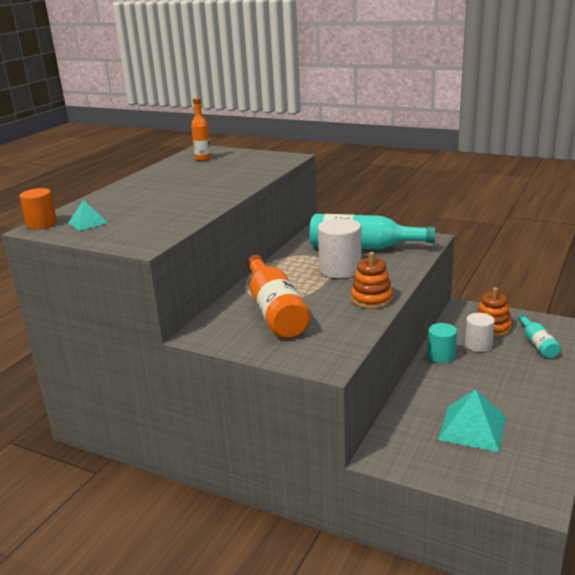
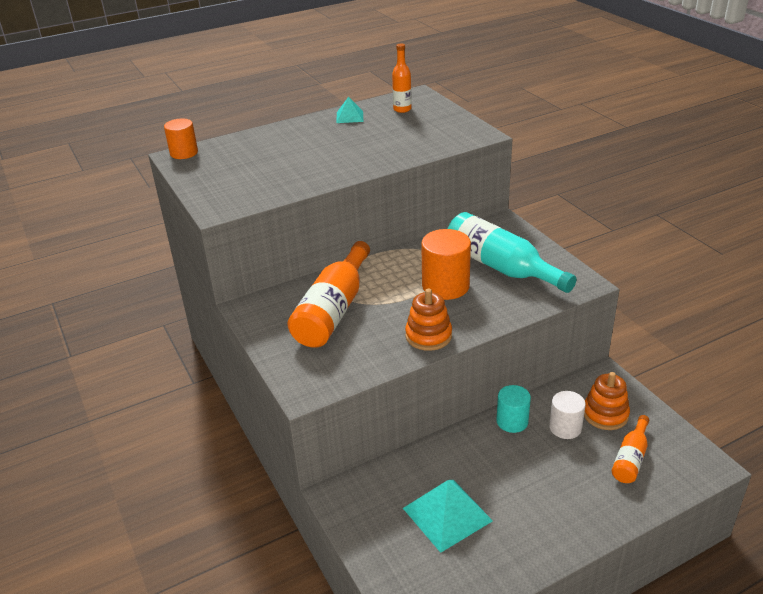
camera: 35 degrees right, 10 degrees up
turquoise pyramid [68,200,108,231] -> turquoise pyramid moved to [337,97,364,123]
white cylinder [318,218,361,278] -> orange cylinder [421,229,471,300]
turquoise bottle [518,314,561,358] -> orange bottle [612,415,649,483]

